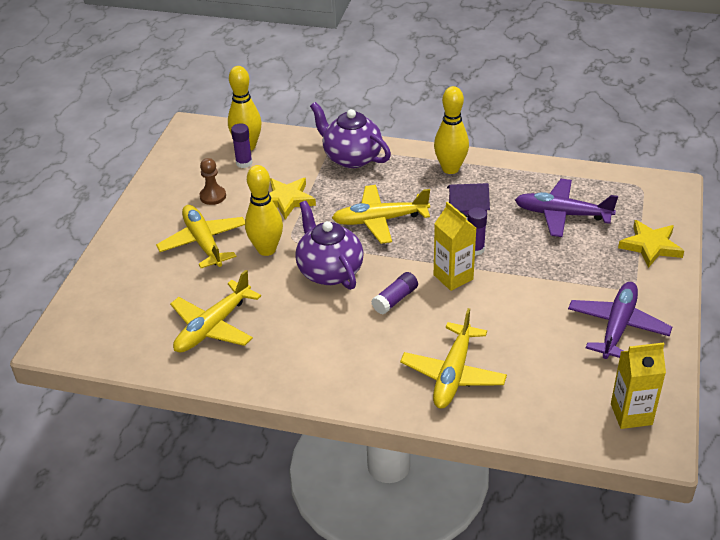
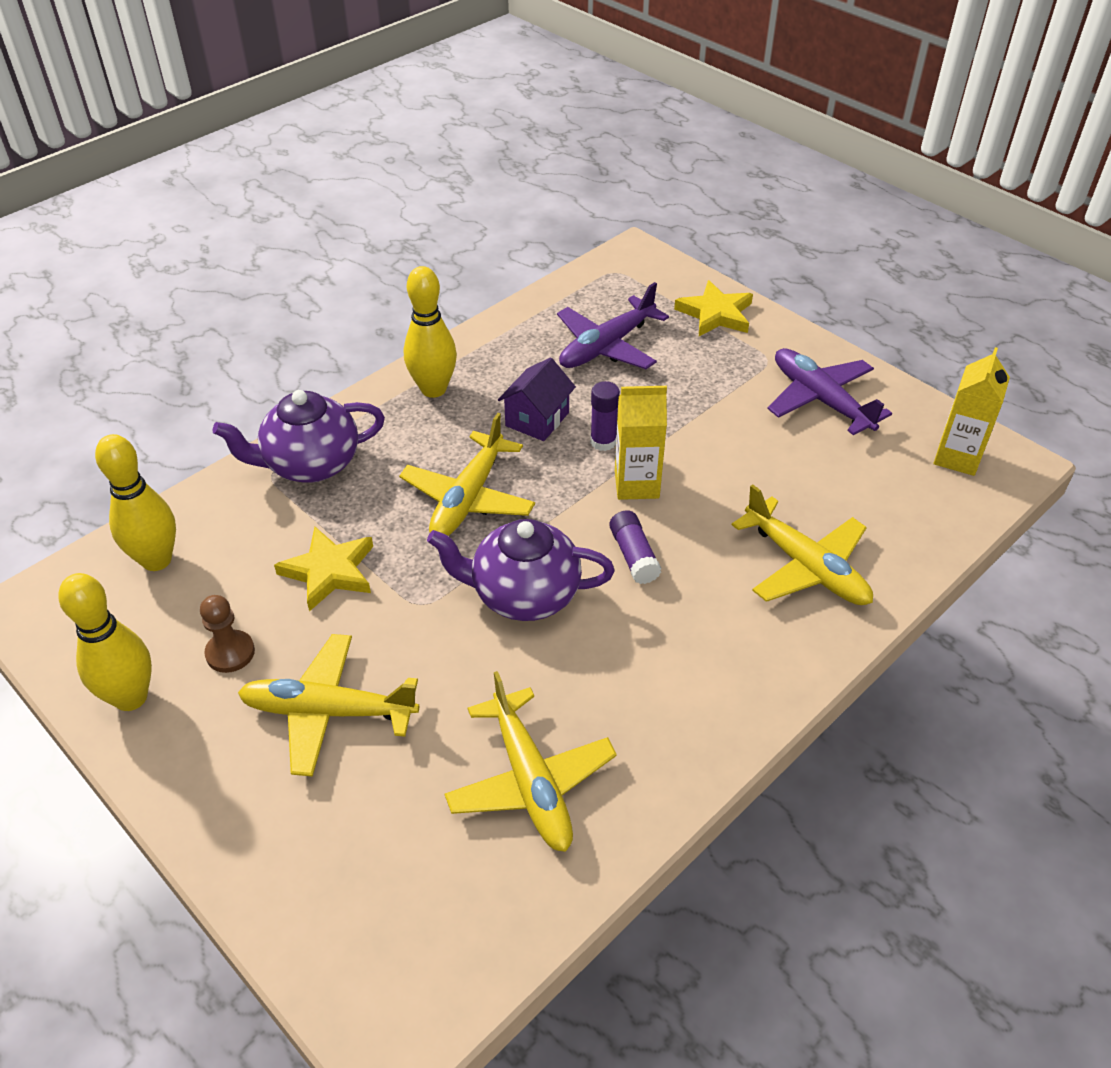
camera: 60 degrees left, 5 degrees up
purple glue stick [231,123,253,168] -> none
yellow bowling pin [245,165,283,256] -> yellow bowling pin moved to [58,573,152,711]

